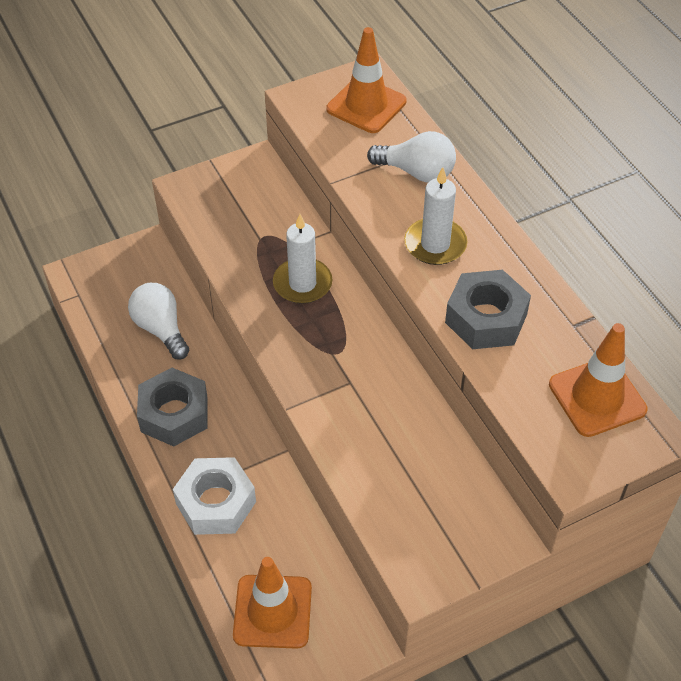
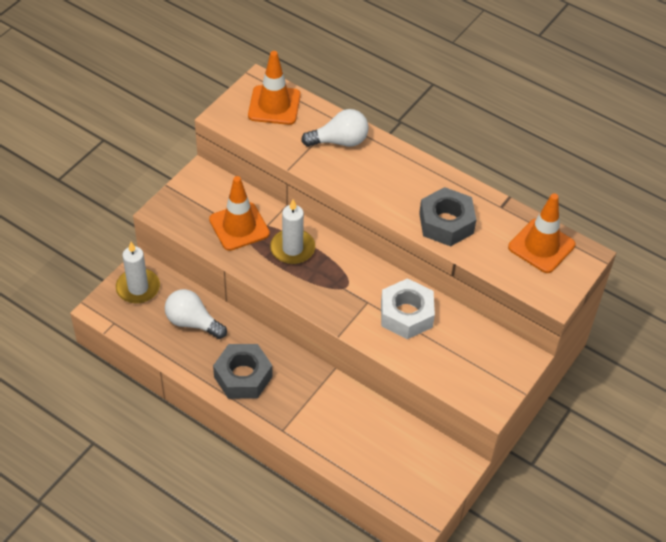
camera: 30 degrees left, 0 degrees up
white nut [173,457,256,535] -> white nut moved to [381,278,435,339]
orange traffic cone [233,557,312,649] -> orange traffic cone moved to [209,176,270,251]
white candle [404,167,467,265] -> white candle moved to [116,242,160,304]

